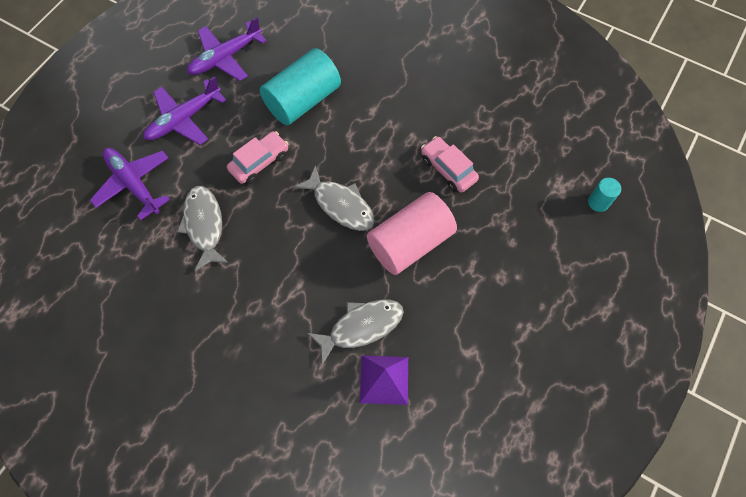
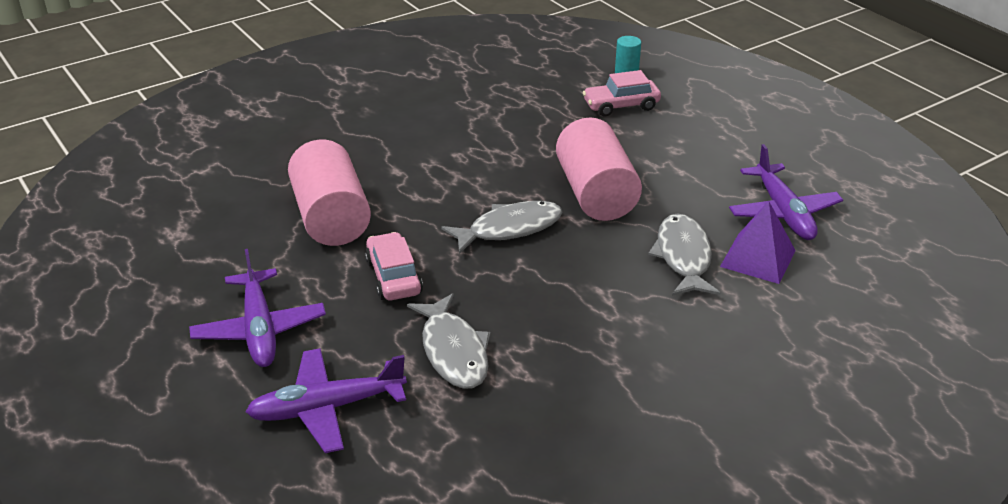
camera: 65 degrees left, 30 degrees down
grey fish [177,186,229,271] -> grey fish turned 120 degrees counterclockwise [407,293,490,389]
purple plane [187,17,267,81] -> purple plane moved to [729,144,843,240]
turquoise cylinder [260,48,341,125] -> pink cylinder [288,139,371,246]
pink car [421,136,479,193] -> pink car moved to [583,70,661,116]

